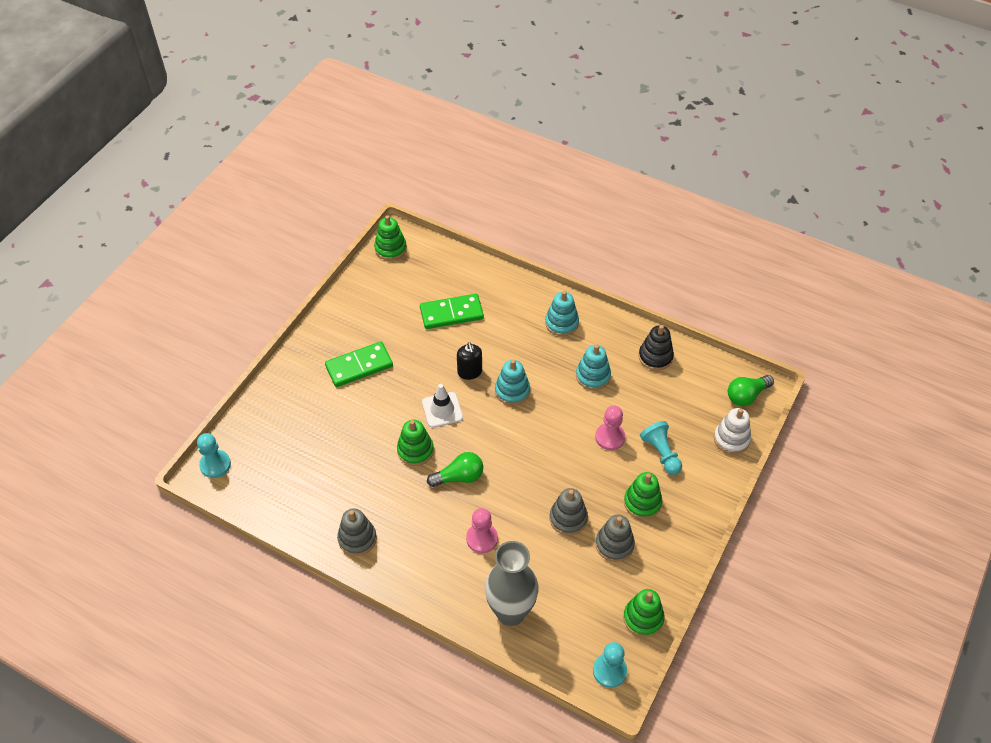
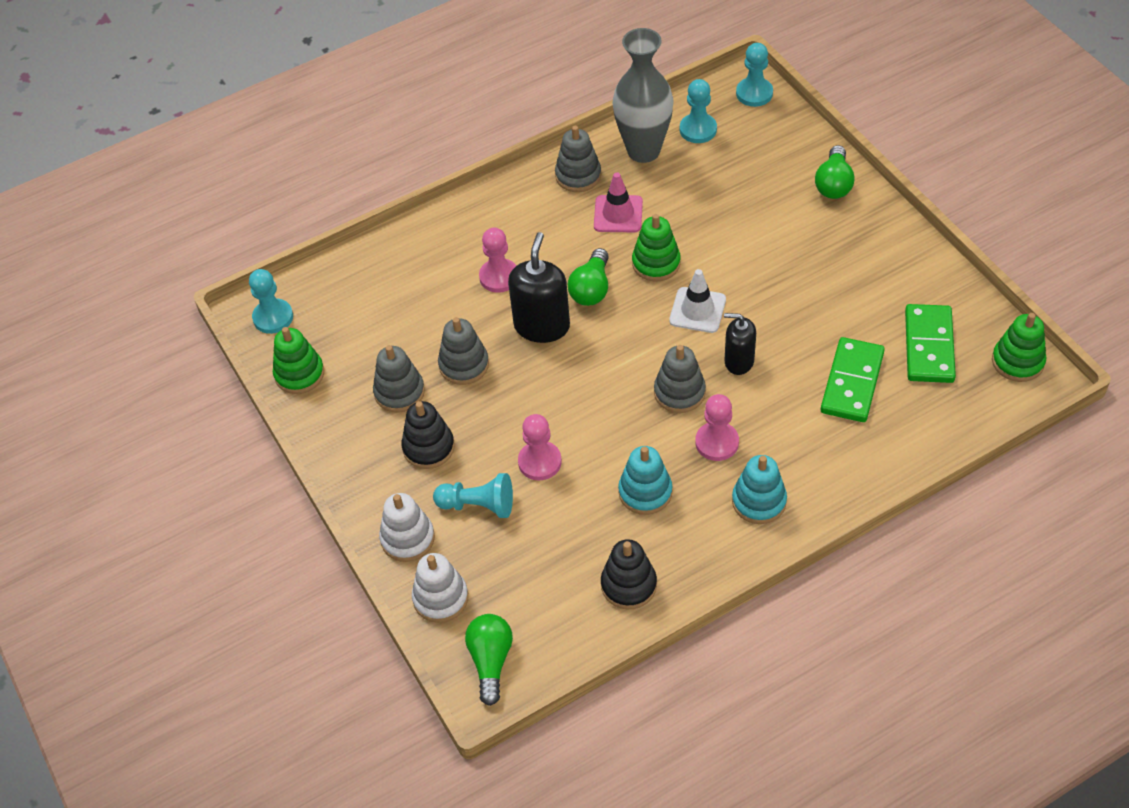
camera: 125 degrees right, 0 degrees up
green domino [325,342,393,387] -> green domino moved to [905,304,956,383]
grey vase [485,541,539,626] -> grey vase moved to [613,28,674,163]
turquoise stacking toy [495,360,530,405] -> grey stacking toy [654,345,706,413]
green stacking toy [624,472,662,519] -> black stacking toy [401,401,455,469]
none -> white stacking toy [379,493,435,562]
none -> black soap dispenser [508,232,570,343]
none -> pink traffic cone [594,172,643,232]
none -> turquoise pawn [680,79,717,143]
none -> pink pawn [695,394,739,461]
none -> green light bulb [815,145,855,199]

